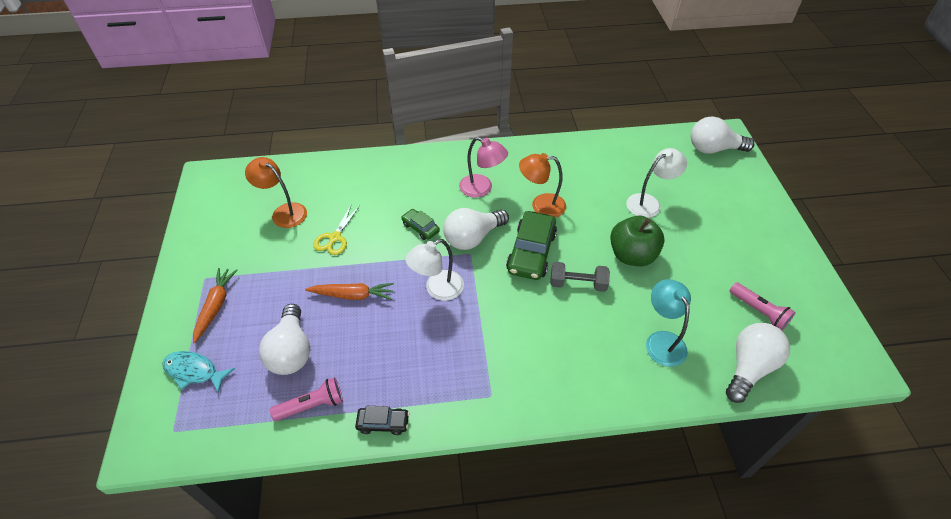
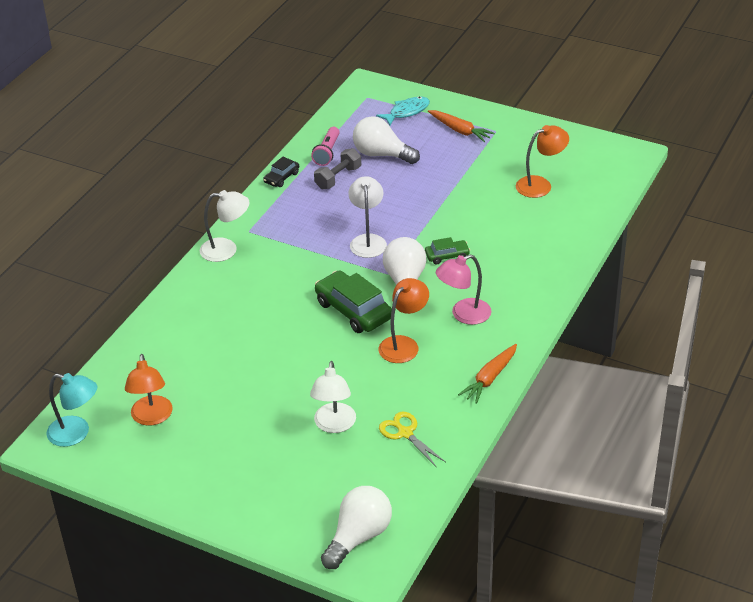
camera: 125 degrees right, 10 degrees down
orange carrot [305,283,394,300] -> orange carrot moved to [458,344,517,404]
yellow scissors [313,204,360,255] -> yellow scissors moved to [379,412,446,466]
grey dumbbell [550,262,610,292] -> grey dumbbell moved to [314,148,361,189]
green apple [610,216,665,266] -> none
turquoise lamp [646,279,691,367] -> turquoise lamp moved to [46,373,97,447]
white light bulb [726,323,790,403] -> none
pink flashlight [730,282,796,330] -> orange lamp [125,354,173,426]
none -> white lamp [200,190,250,262]

